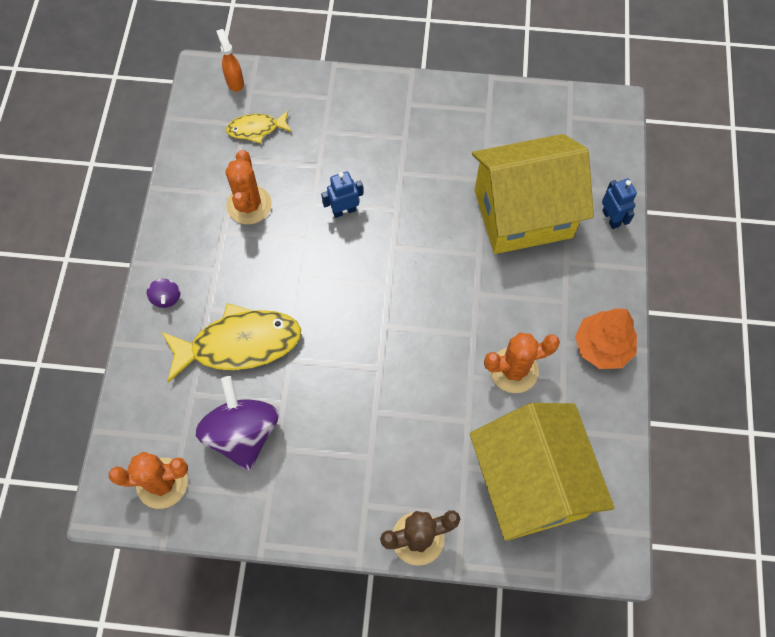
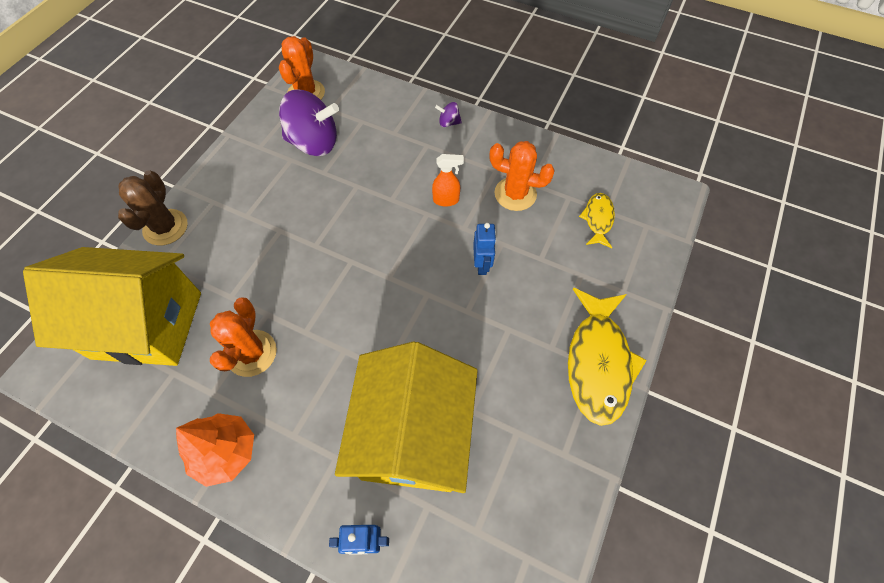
camera: 110 degrees right, 5 degrees down
yellow fish [162,303,301,383] -> yellow fish moved to [568,288,647,426]
orange spray bottle [216,29,244,92] -> orange spray bottle moved to [432,154,464,207]

